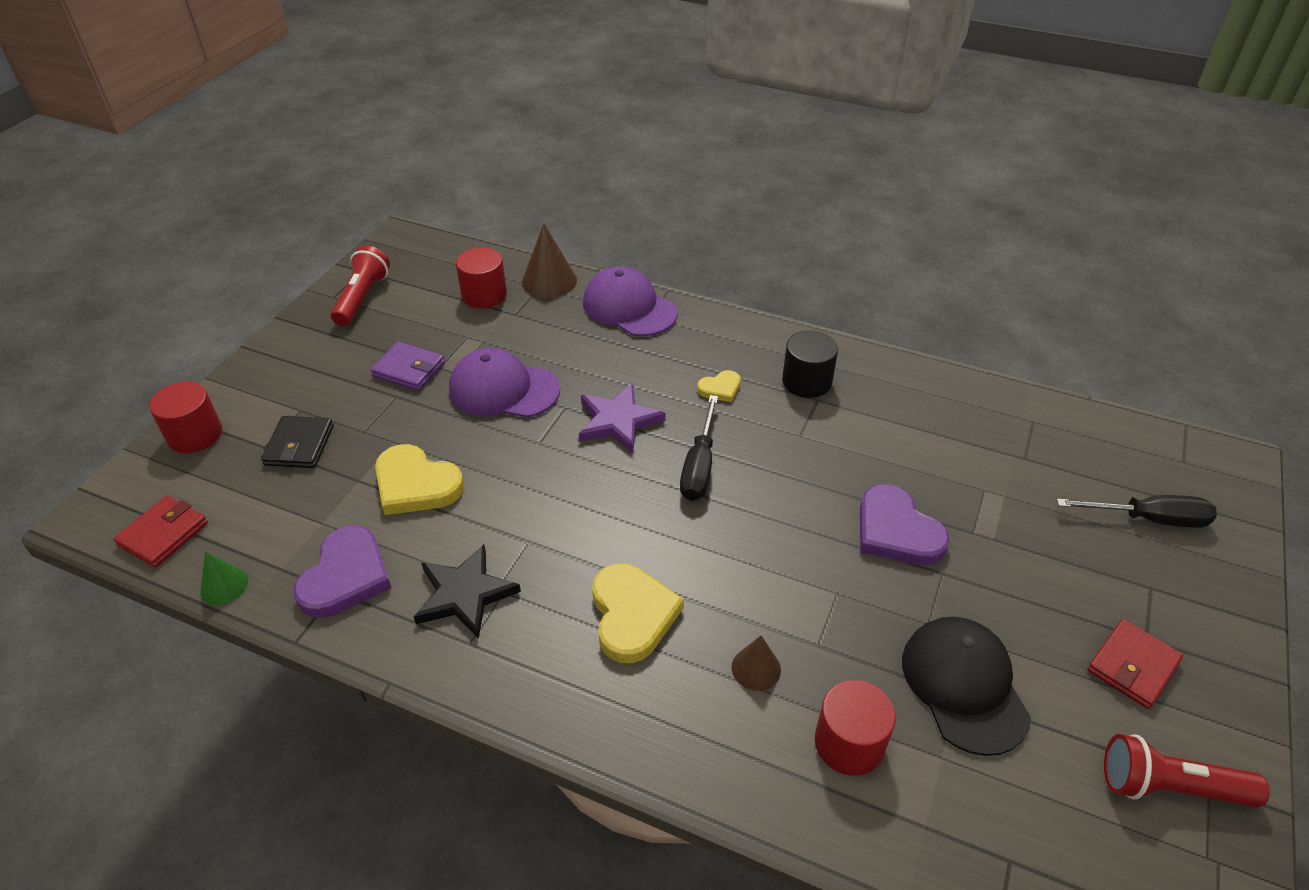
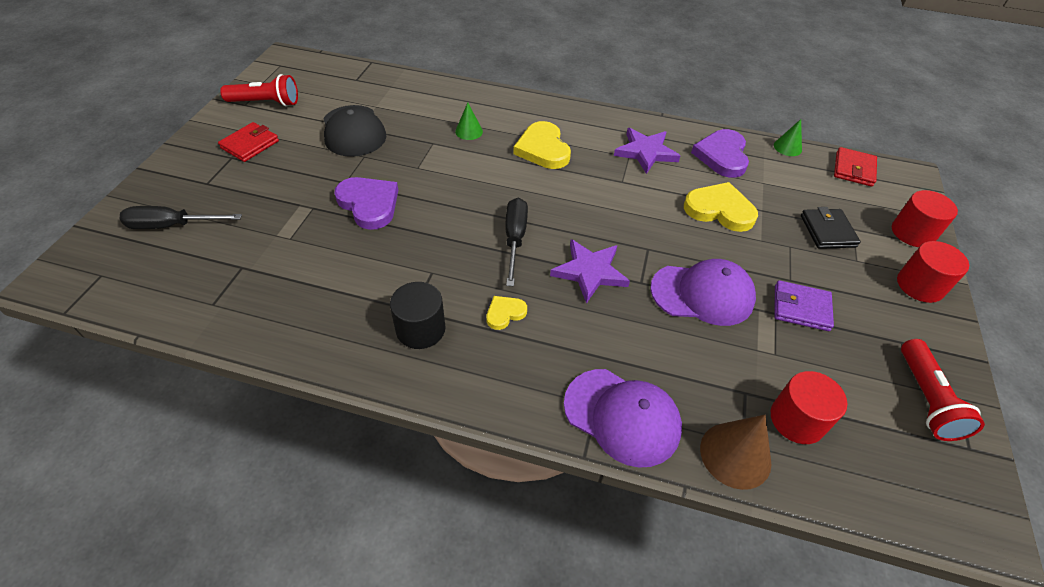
camera: 170 degrees right, 5 degrees up
black star [414,545,521,639] -> purple star [614,128,680,174]
brown cone [731,636,781,691] -> green cone [455,103,483,140]
red cylinder [815,680,896,776] -> red cylinder moved to [897,241,969,303]

